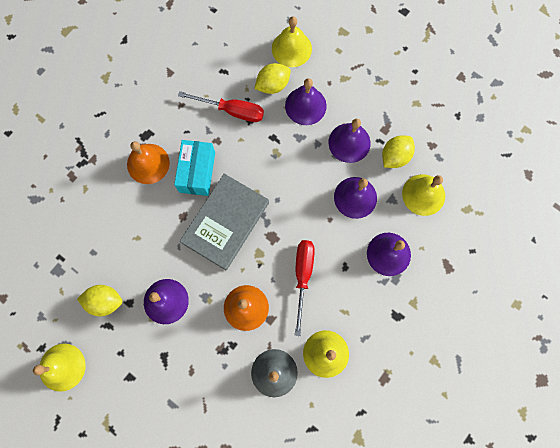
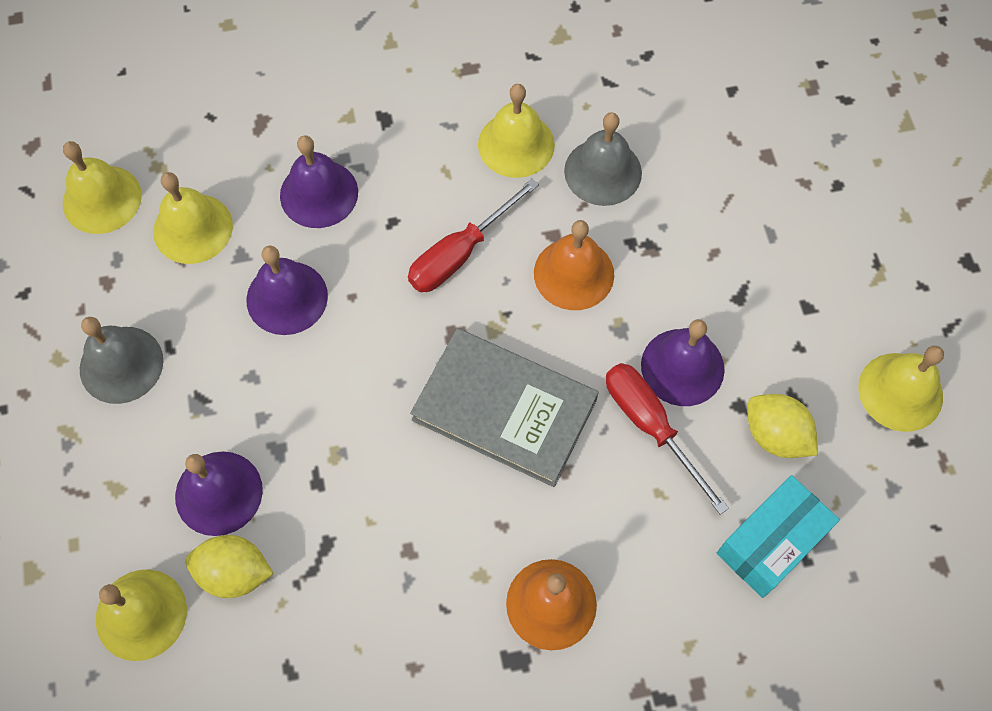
camera: 140 degrees left, 10 degrees down
turquoise box [174,140,215,196] -> turquoise box moved to [717,475,840,598]
red screwdriver [178,91,264,122] -> red screwdriver moved to [606,363,729,515]
grey book [180,174,269,270] -> grey book turned 45 degrees clockwise [410,328,599,487]
purple bell [328,119,371,163] -> none
yellow lemon [382,135,415,168] -> none
none -> yellow bell [63,141,142,234]
none -> grey bell [80,317,163,404]

